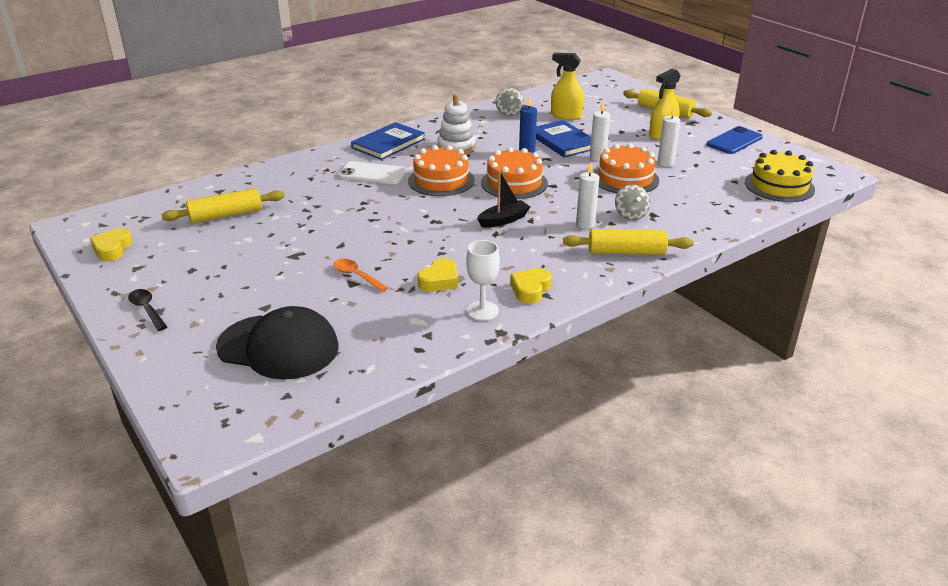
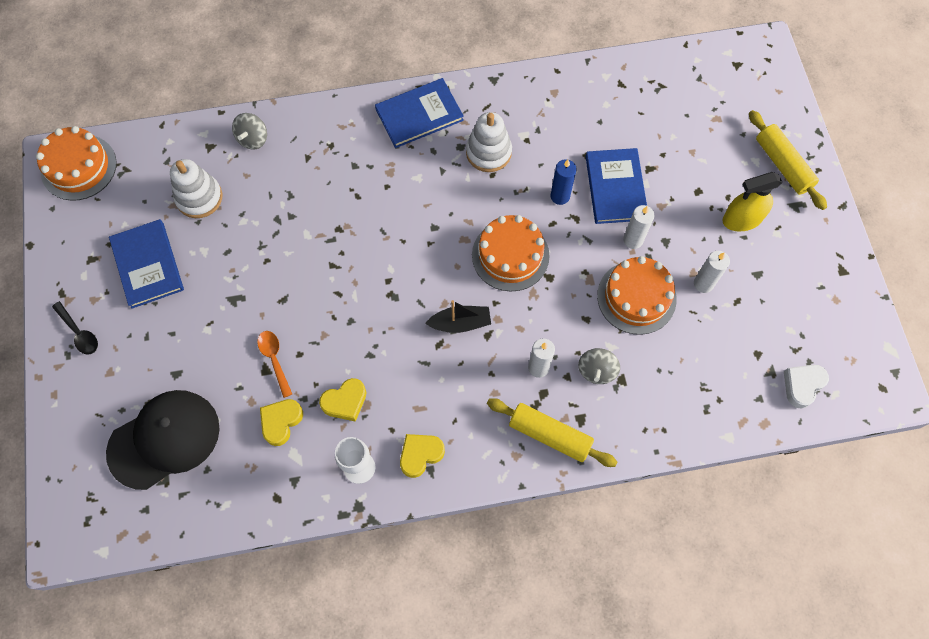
camera: 25 degrees right, 35 degrees up
yellow heart [90,228,133,261] -> yellow heart moved to [260,399,303,446]
black spoon [128,289,167,331] -> black spoon turned 150 degrees clockwise [52,301,98,355]
yellow rolling pin [161,188,285,223] -> white stacking toy [170,159,222,218]
black cap [216,306,339,380] -> black cap turned 75 degrees counterclockwise [106,390,220,490]
white phone [338,161,407,184] -> none
orange cake [408,145,475,196] -> orange cake moved to [36,126,117,201]
grey spinning top [495,88,524,116] -> grey spinning top moved to [232,113,267,150]
yellow spray bottle [551,53,584,120] -> none
blue phone [706,126,763,154] -> none
yellow cake [745,150,815,202] -> white heart [784,365,829,409]
none -> blue book [109,219,184,309]

